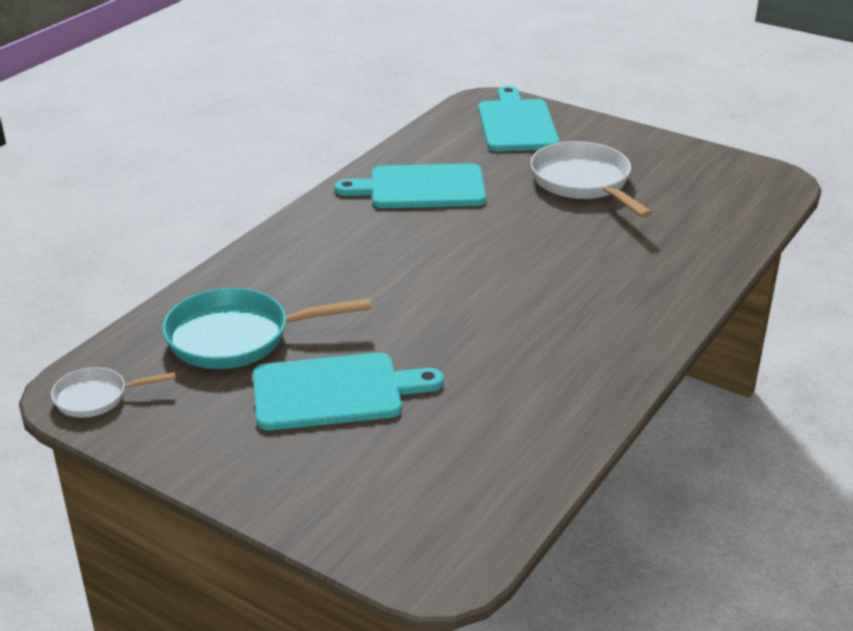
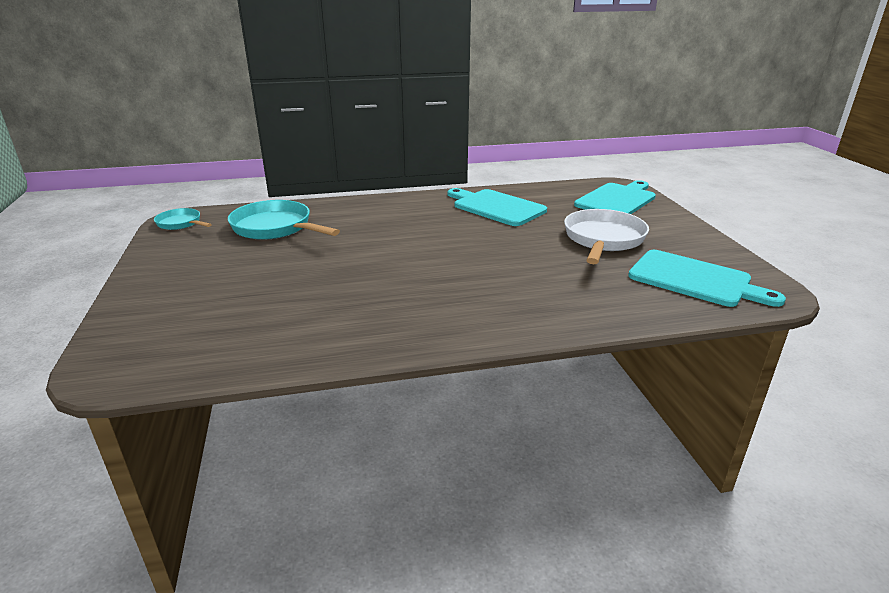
camera: 45 degrees right, 5 degrees down
white pan [51,367,176,418] -> turquoise pan [154,208,212,230]
turquoise cutting board [253,353,444,430] -> turquoise cutting board moved to [628,250,786,307]

